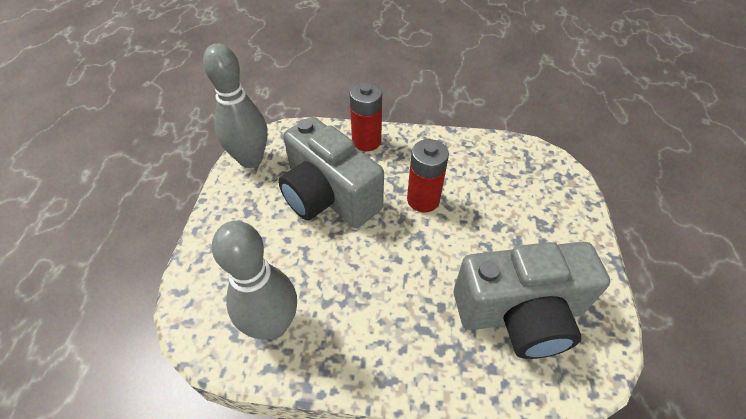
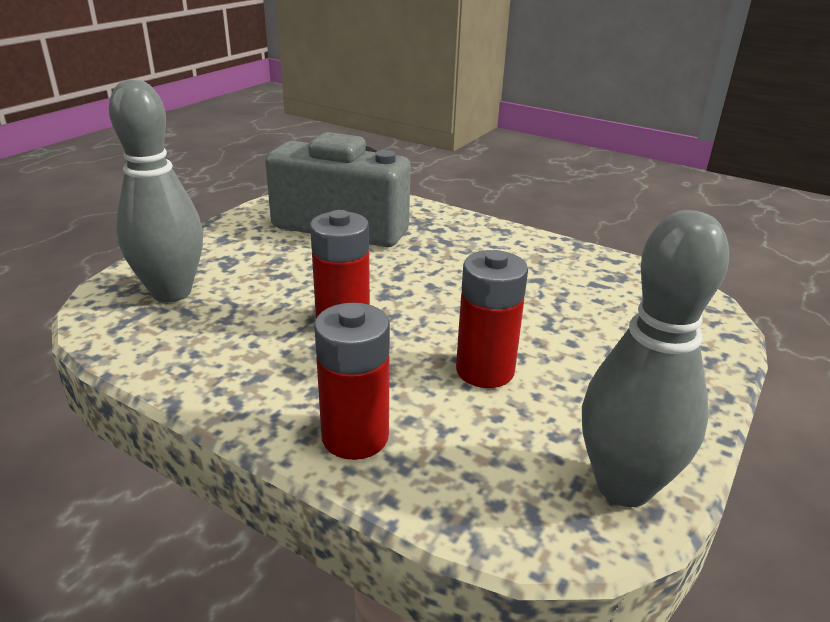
camera: 155 degrees left, 20 degrees down
grey bowling pin [212,221,297,340] -> grey bowling pin moved to [109,79,203,302]
grey camera [278,117,384,228] -> red battery [456,250,528,388]

